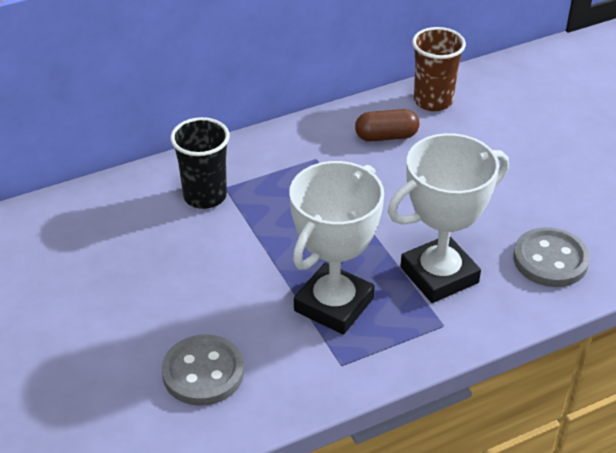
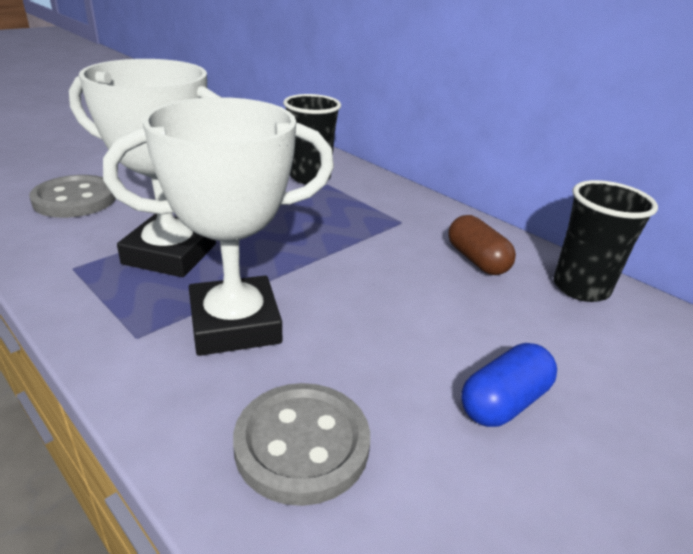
camera: 70 degrees right, 10 degrees down
white trophy [388,133,509,303] -> white trophy turned 60 degrees counterclockwise [103,97,334,356]
brown cup [412,27,466,111] -> black cup [553,180,658,302]
none -> blue capsule [461,343,557,427]

